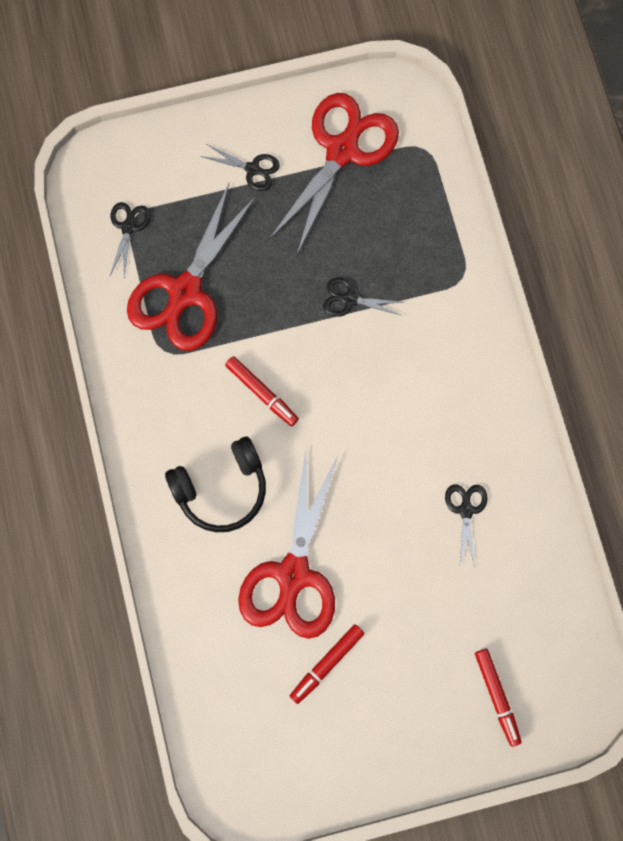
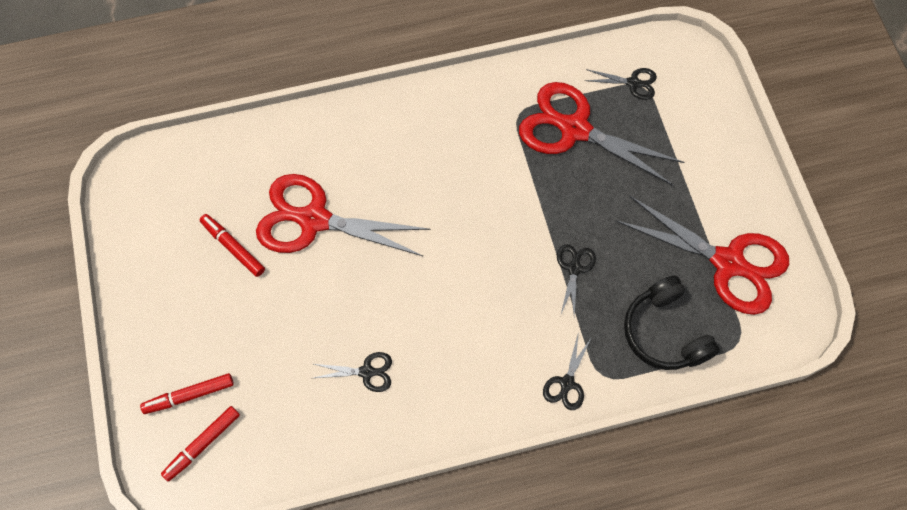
camera: 90 degrees right, 10 degrees down
black headphones [165,437,266,532] -> black headphones moved to [624,275,720,370]
black scissors [201,144,280,191] -> black scissors moved to [543,331,592,410]
red marker [225,356,299,426] -> red marker moved to [161,406,240,482]

